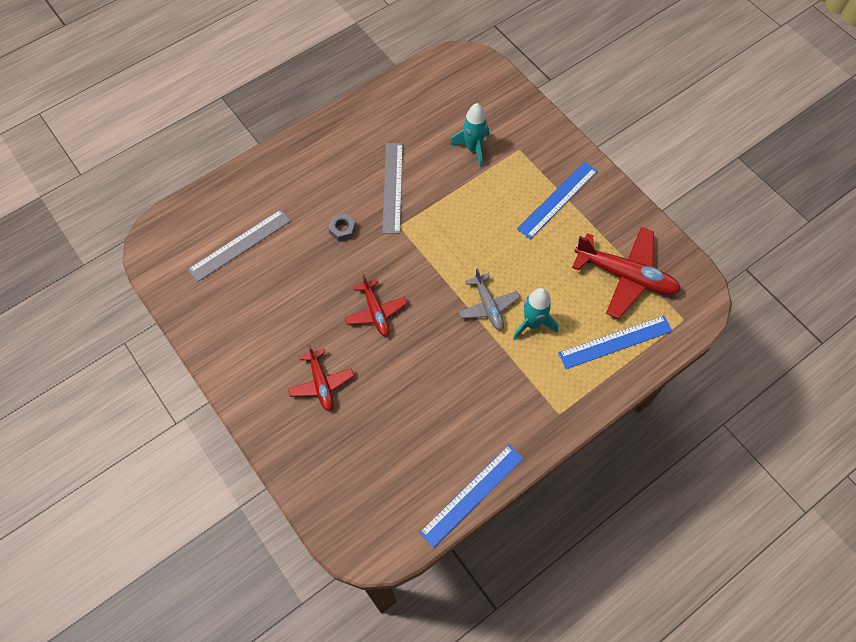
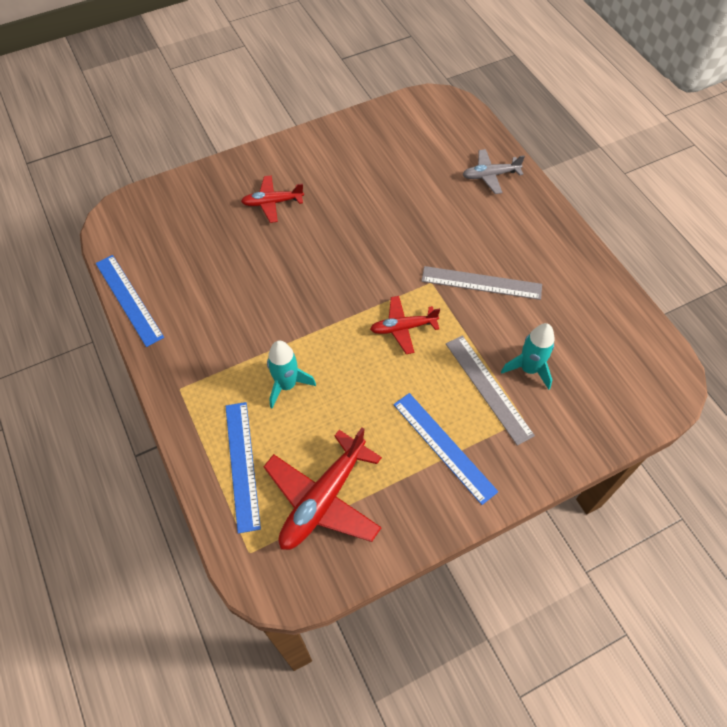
camera: 100 degrees right, 5 degrees down
grey ruler [188,209,291,282] -> grey ruler moved to [446,335,535,446]
grey nut [328,213,356,242] -> none
red plane [345,274,407,336] -> red plane moved to [370,296,440,354]
grey plane [458,268,520,330] -> grey plane moved to [462,149,525,194]

